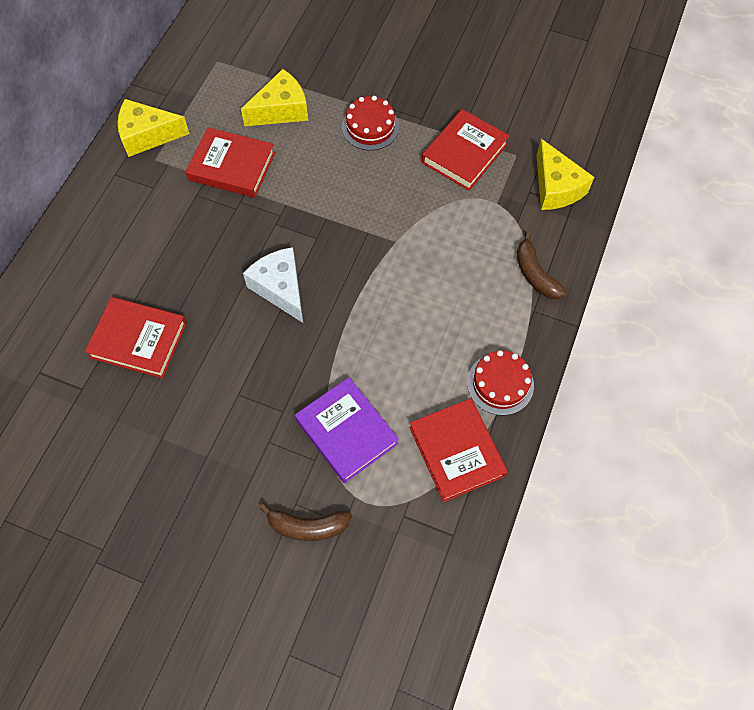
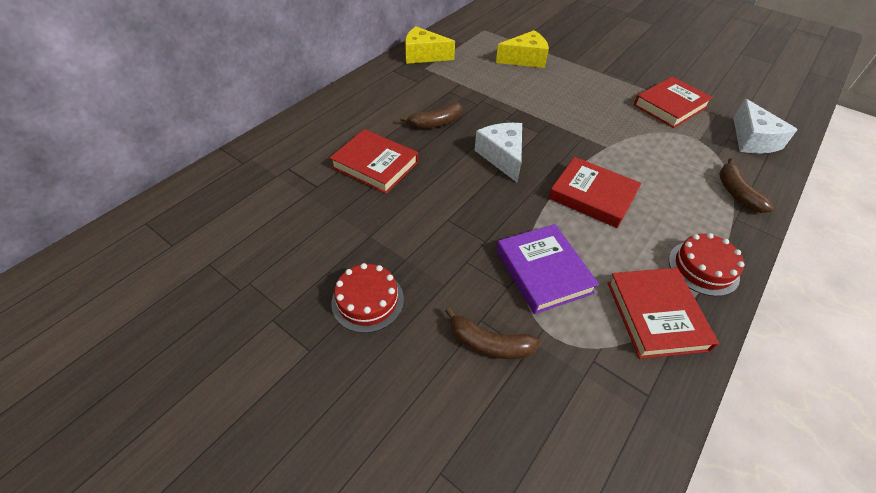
camera: 15 degrees right, 15 degrees down
red book [186,127,275,198] -> red book moved to [549,157,641,228]
red cake [342,96,399,150] -> red cake moved to [331,263,404,333]
yellow cheese [536,139,594,210] -> white cheese [734,99,798,153]
none -> brown banana [400,102,462,128]

